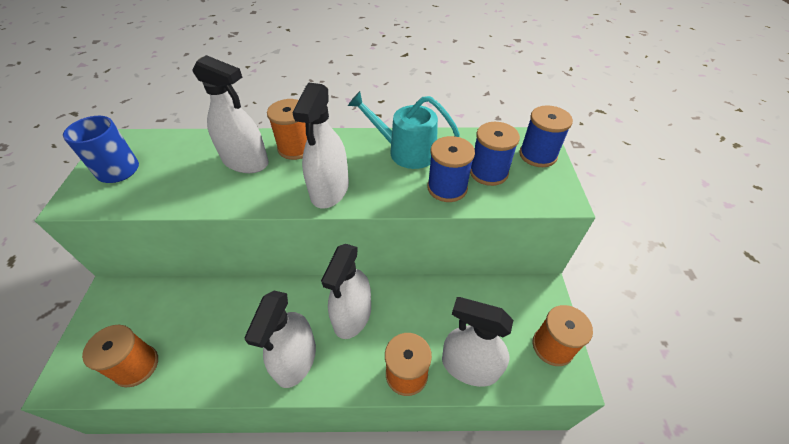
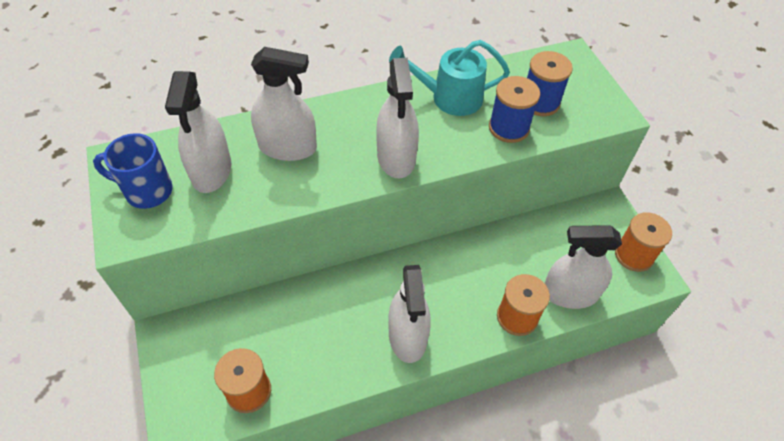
camera: 20 degrees left, 5 degrees up
orange spool [267,99,307,160] -> none
white spray bottle [321,244,371,339] -> white spray bottle moved to [165,71,231,193]
blue spool [519,105,573,167] -> none

